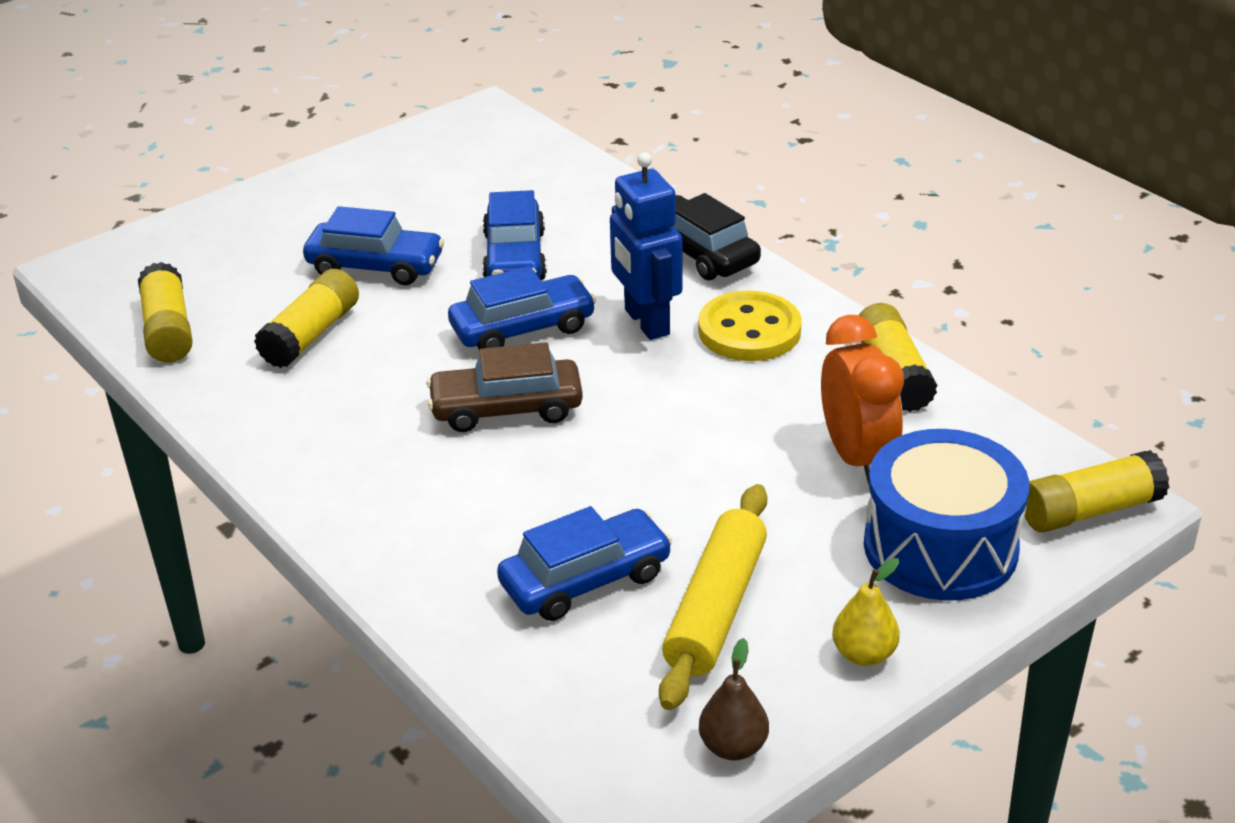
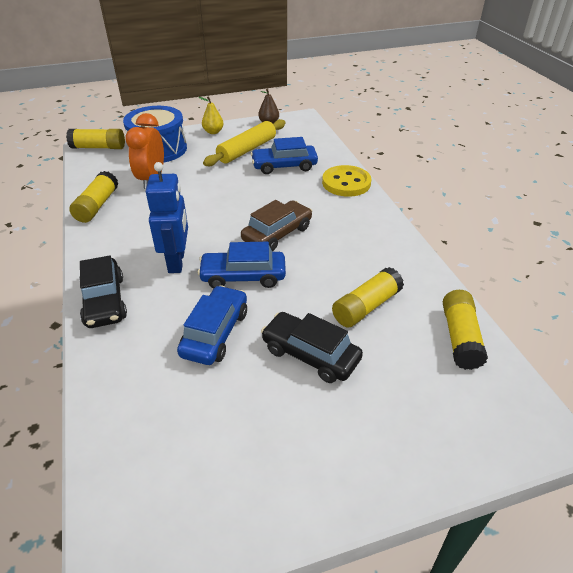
camera: 160 degrees left, 5 degrees up
blue car [303,206,444,285] -> black car [261,312,363,383]
brown car [426,342,583,432] -> brown car turned 60 degrees counterclockwise [241,200,312,251]
yellow button [698,291,802,361] -> yellow button moved to [322,165,371,197]

